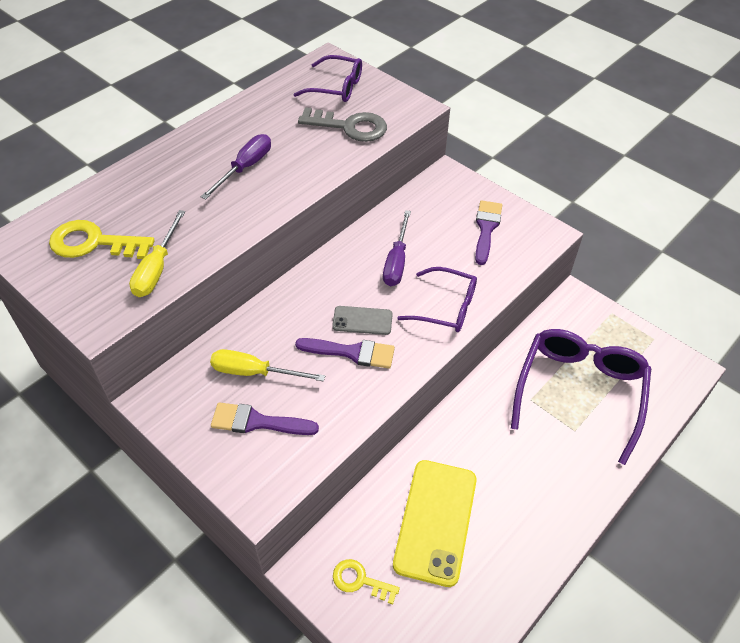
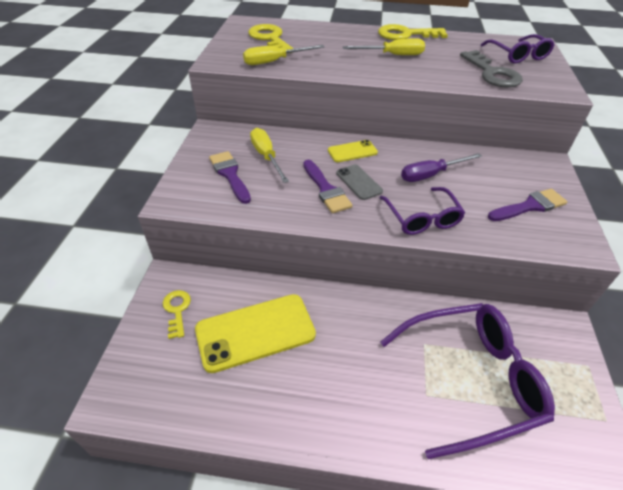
camera: 55 degrees right, 5 degrees down
purple screwdriver [201,134,271,200] -> yellow screwdriver [343,38,425,55]
none -> yellow phone [328,140,378,162]
none -> yellow key [378,24,448,40]

